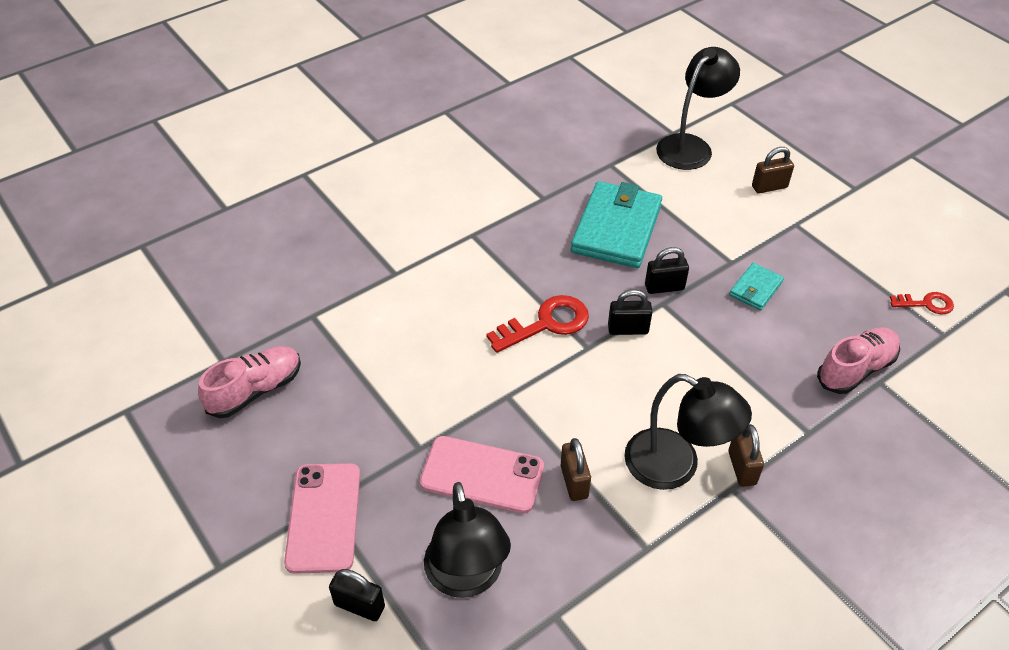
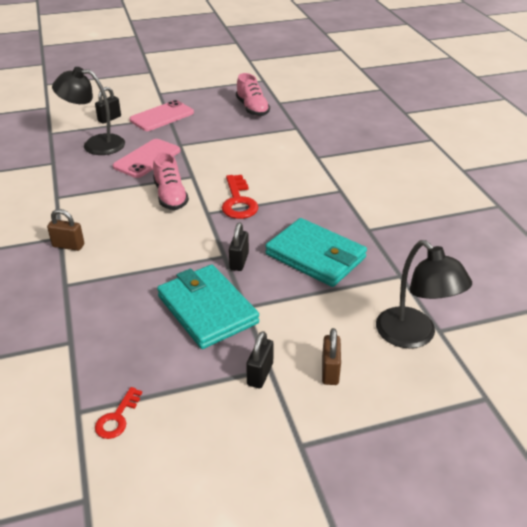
camera: 110 degrees right, 10 degrees down
pink phone [284,463,360,574] -> pink phone turned 60 degrees counterclockwise [129,100,194,131]
brown padlock [561,438,591,501] -> none
black padlock [608,289,652,335] -> black padlock moved to [246,331,274,389]
black lamp [624,374,752,490] -> none
turquoise wallet [729,263,784,310] -> turquoise wallet [157,264,259,349], size x2.08
pink shoe [817,327,900,394] -> pink shoe moved to [153,152,189,210]

